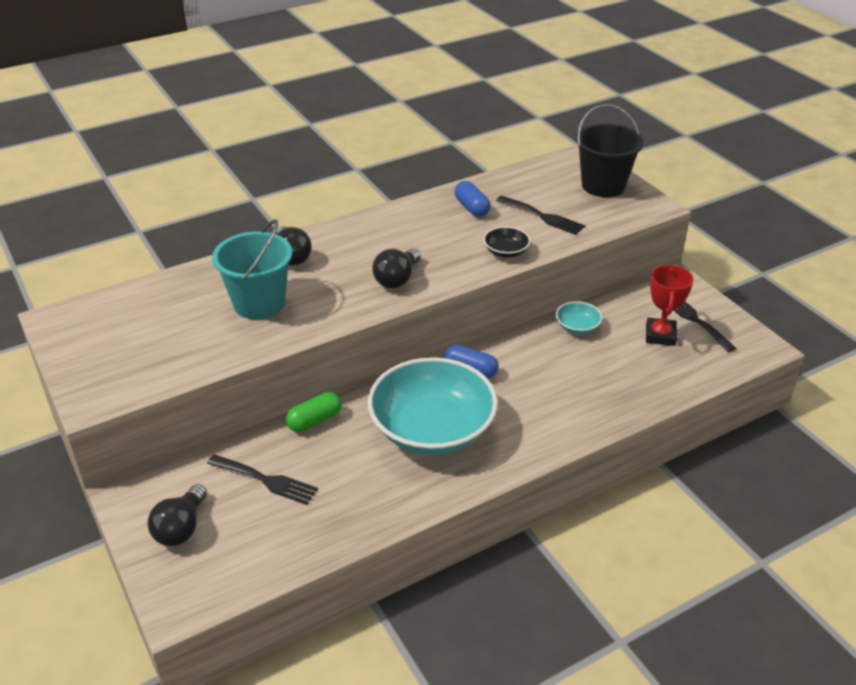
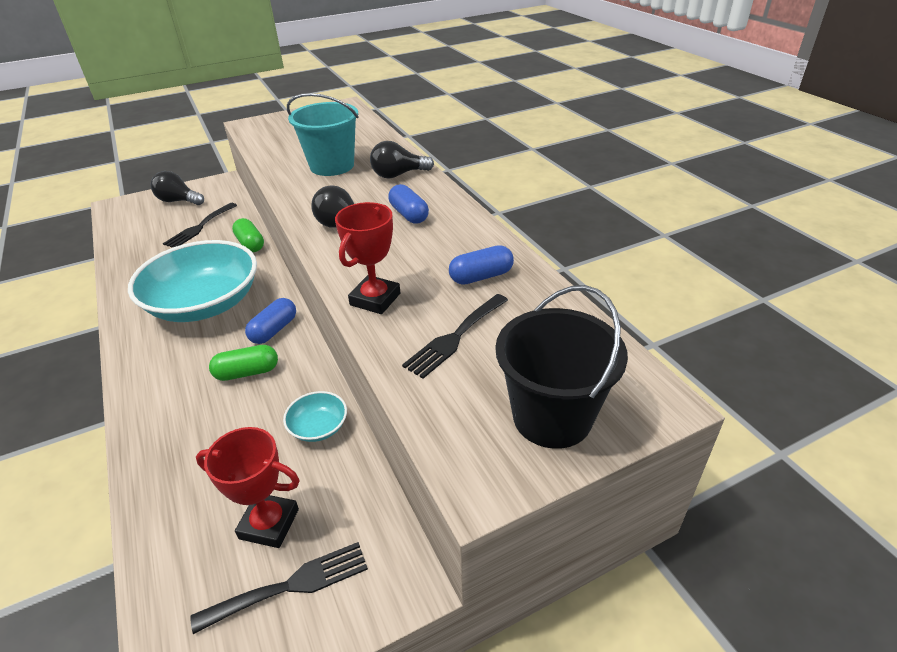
camera: 95 degrees right, 0 degrees up
black bowl [483,227,530,257] -> red trophy [335,202,400,314]
none -> green capsule [209,345,278,381]
none -> blue capsule [388,184,429,224]

